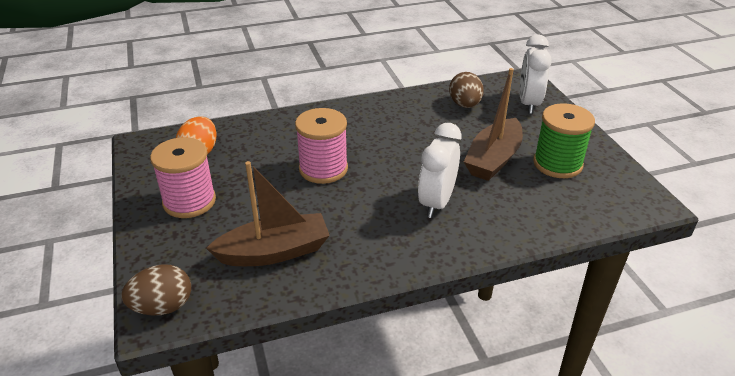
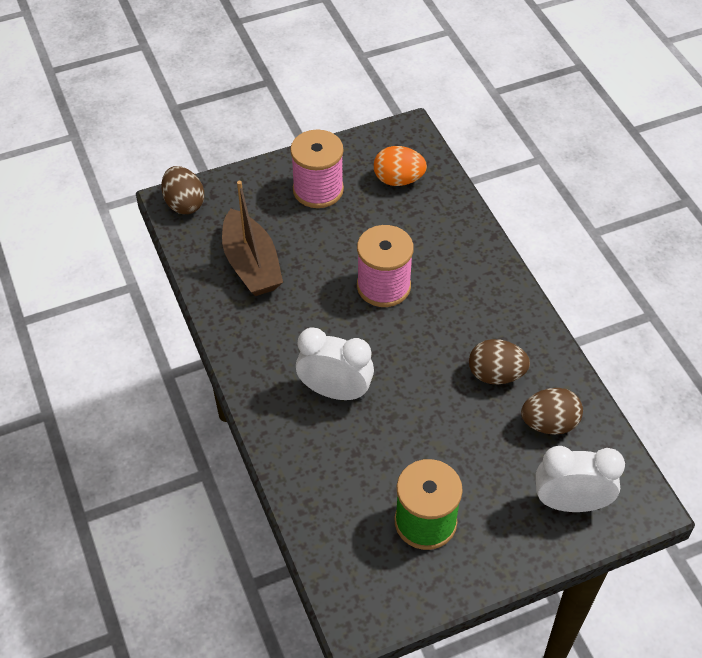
camera: 85 degrees right, 15 degrees up
brown boat [464,68,523,181] -> none
none -> brown egg [469,339,530,384]

